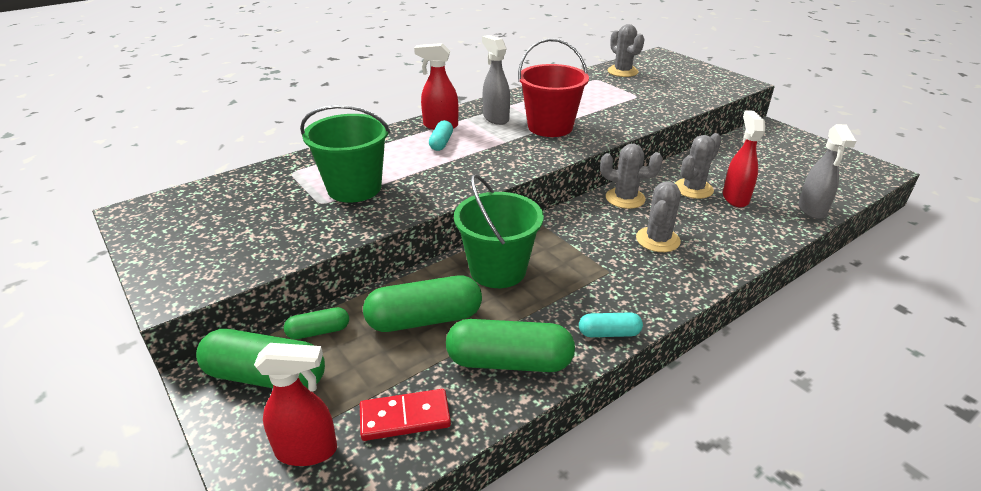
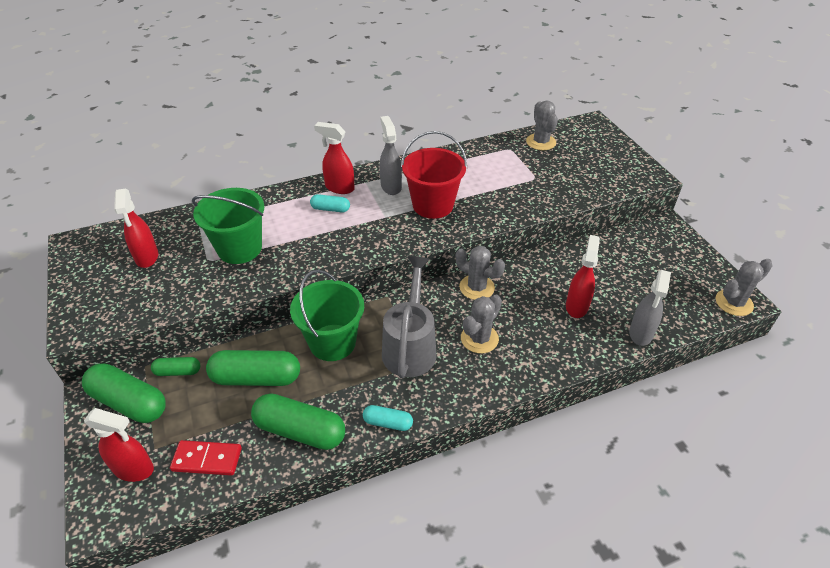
camera: 15 degrees right, 10 degrees up
turquoise capsule [429,120,453,151] -> turquoise capsule turned 75 degrees clockwise [310,194,350,212]
grey cactus [675,133,722,199] -> grey cactus moved to [716,259,773,316]
none -> red spray bottle [114,189,158,268]
none -> grey watering can [382,256,436,378]

